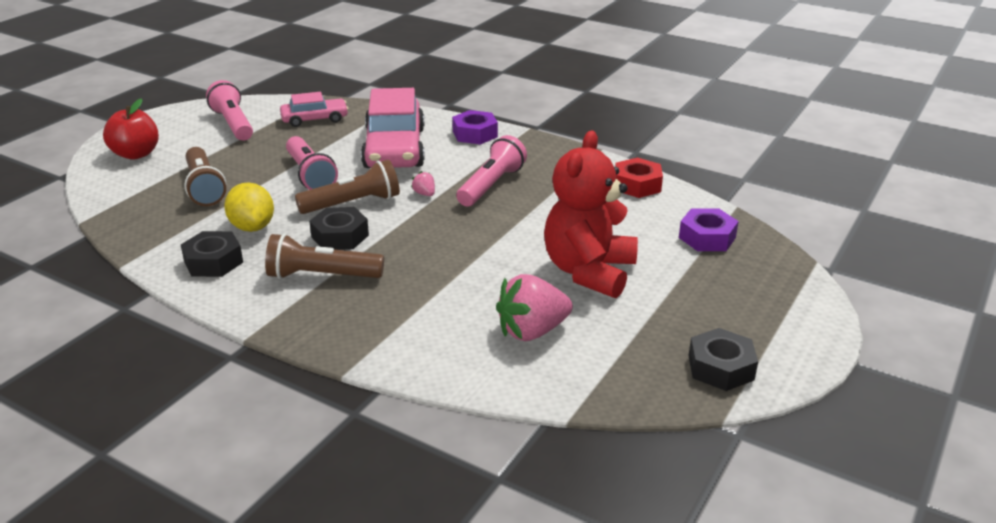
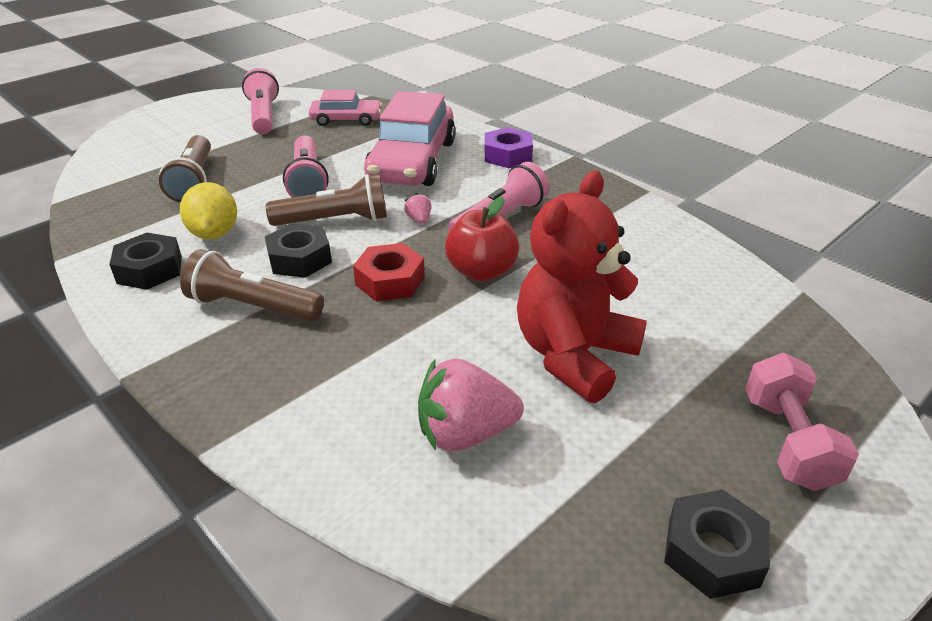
camera: 15 degrees right, 5 degrees up
red apple [103,98,159,159] -> red apple moved to [445,197,519,282]
red nut [615,158,663,198] -> red nut moved to [353,243,425,301]
purple nut [679,208,739,251] -> none
none -> pink dumbbell [745,353,859,491]

